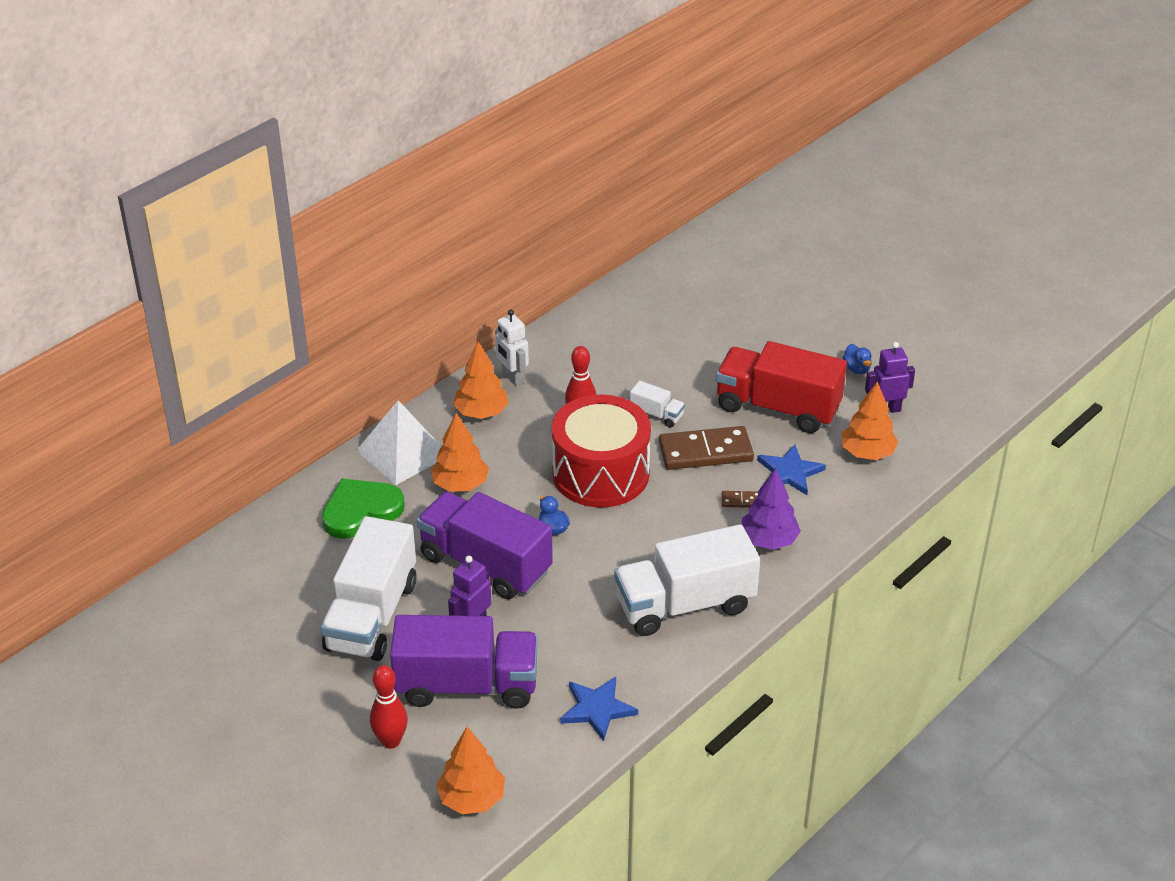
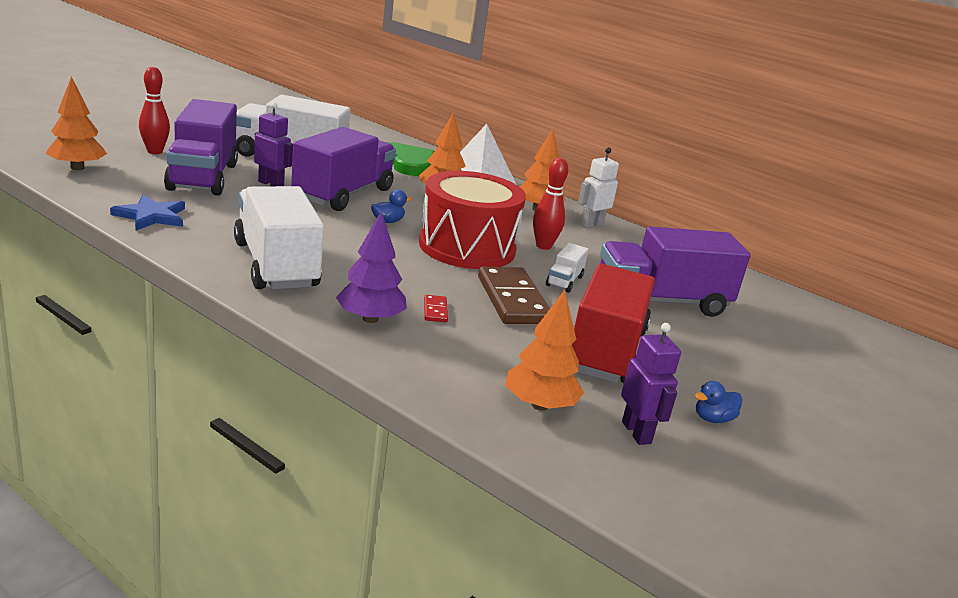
camera: 80 degrees right, 15 degrees down
brown domino [722,491,758,508] -> red domino [424,295,448,322]
blue star [757,444,826,495] -> none
none -> purple truck [600,226,751,317]

